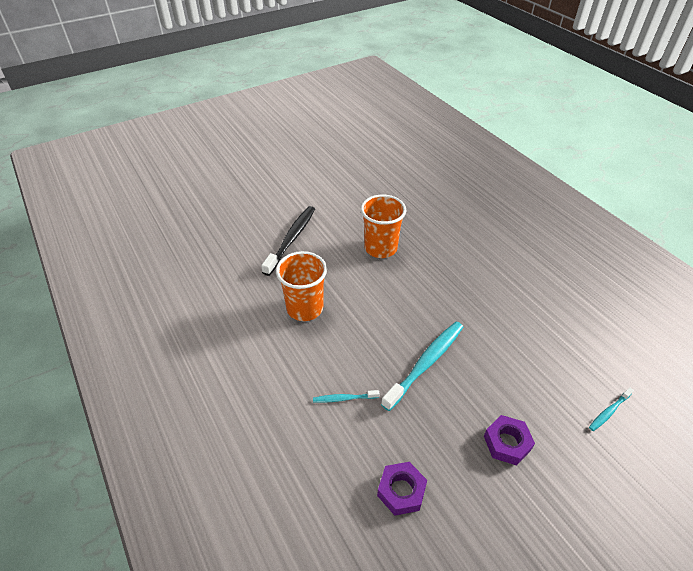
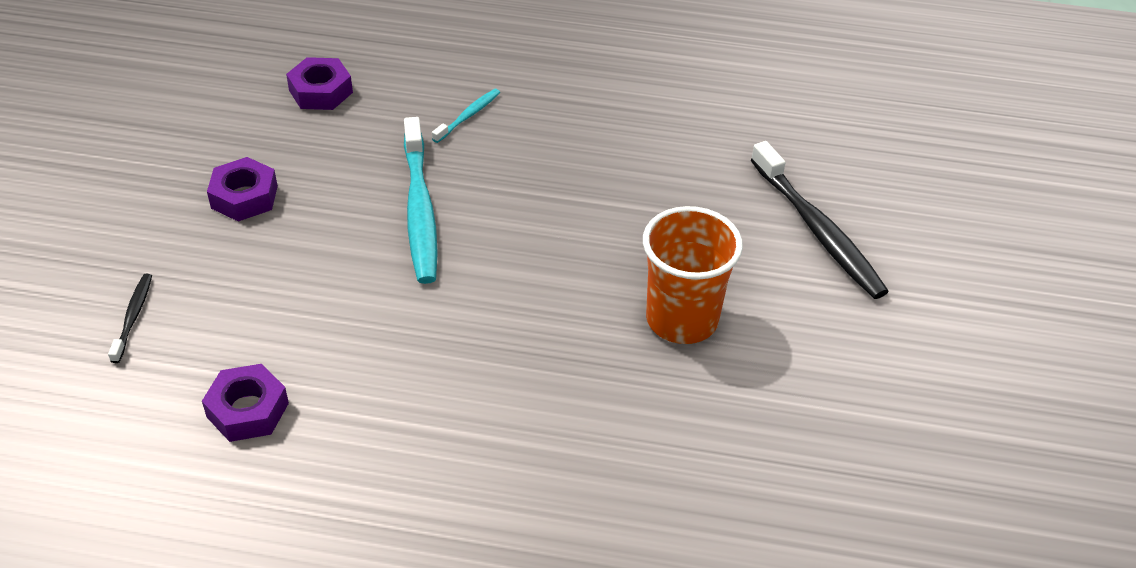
camera: 130 degrees right, 0 degrees up
orange cup [276,251,327,321] -> none
turquoise toothbrush [589,387,634,431] -> black toothbrush [108,274,152,363]
none -> purple nut [202,364,289,442]

